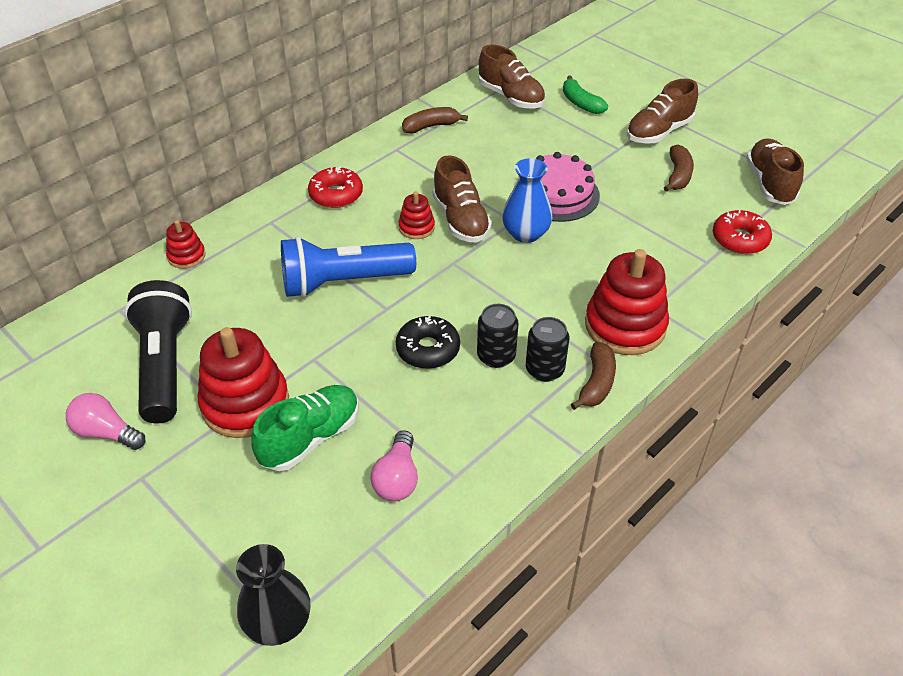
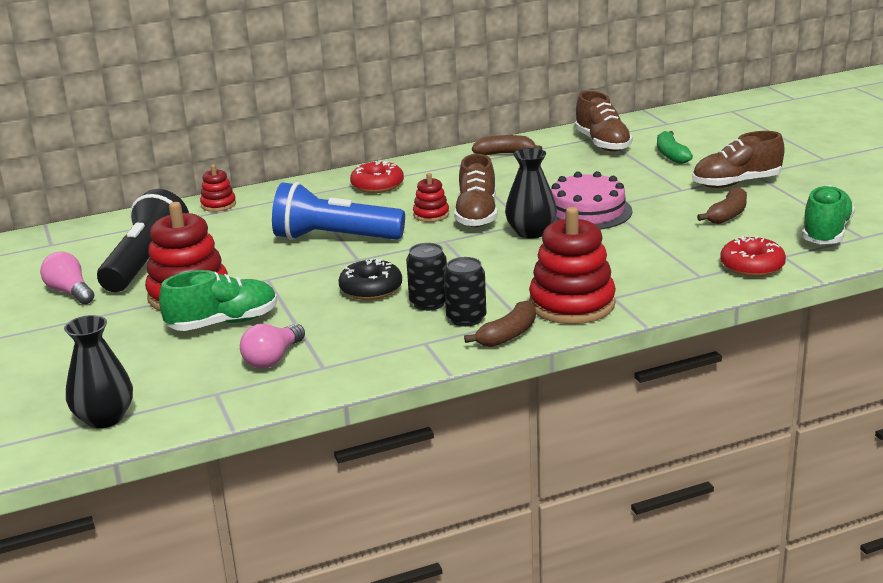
camera: 25 degrees right, 20 degrees down
blue vase [502,158,552,243] -> black vase [505,148,557,239]
brown shoe [746,138,804,205] -> green shoe [802,185,855,244]

